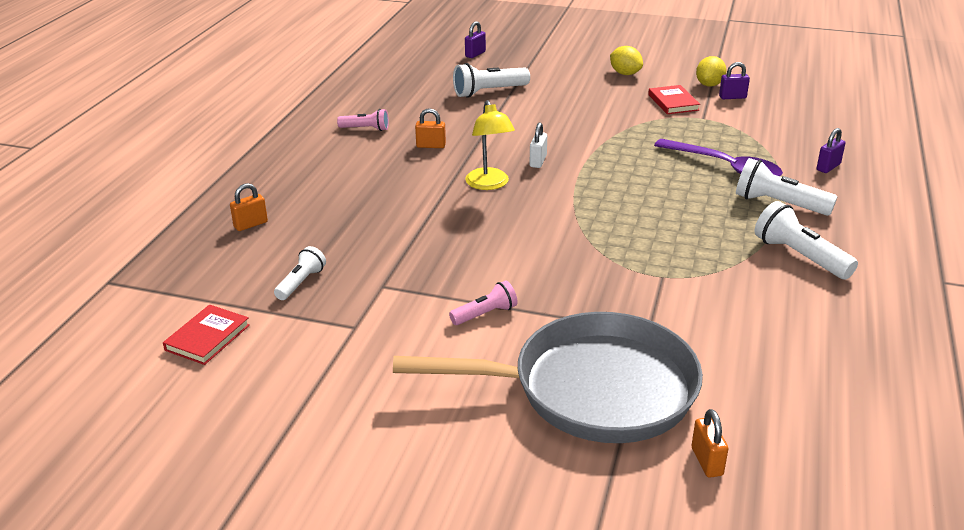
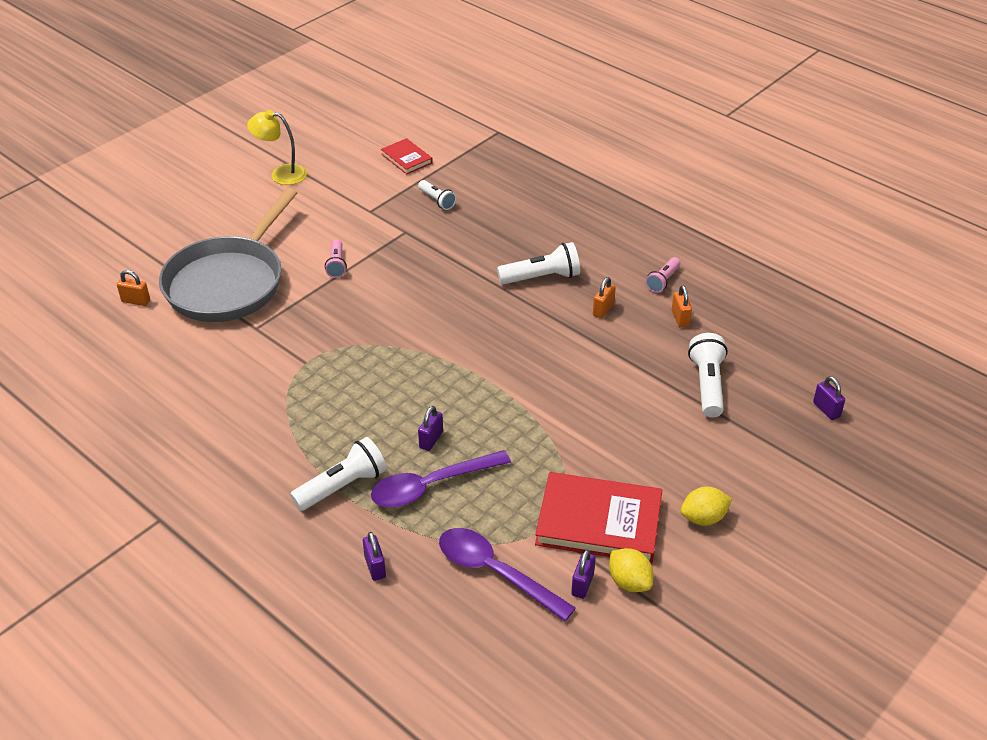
camera: 115 degrees right, 10 degrees up
orange padlock [230,183,268,231] -> orange padlock moved to [672,285,692,327]
yellow lamp [465,100,515,190] -> yellow lamp moved to [247,110,307,185]
white padlock [530,122,547,168] -> none
red book [648,85,700,114] -> red book [535,472,662,564], size x1.90
white flashlight [755,201,858,279] -> white flashlight moved to [497,242,580,285]
none -> purple padlock [418,406,443,451]
none -> purple spoon [439,528,576,621]

